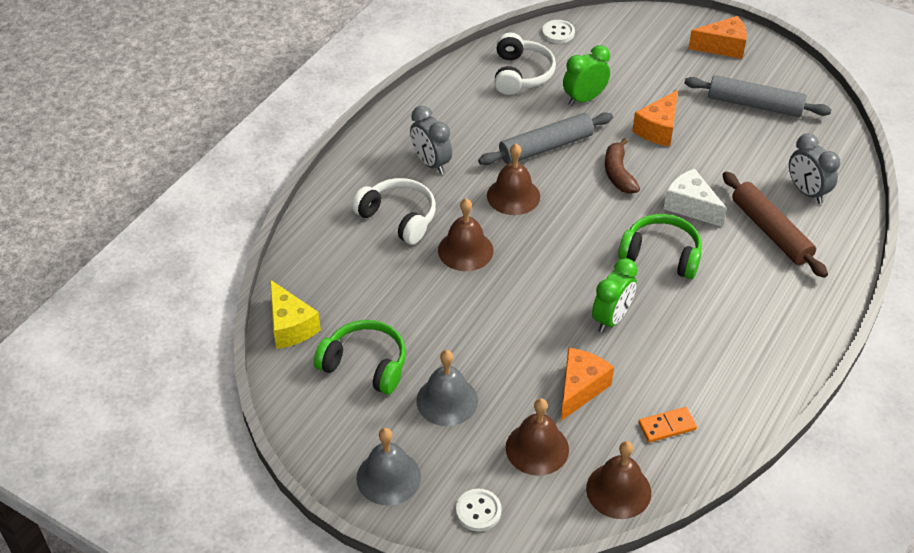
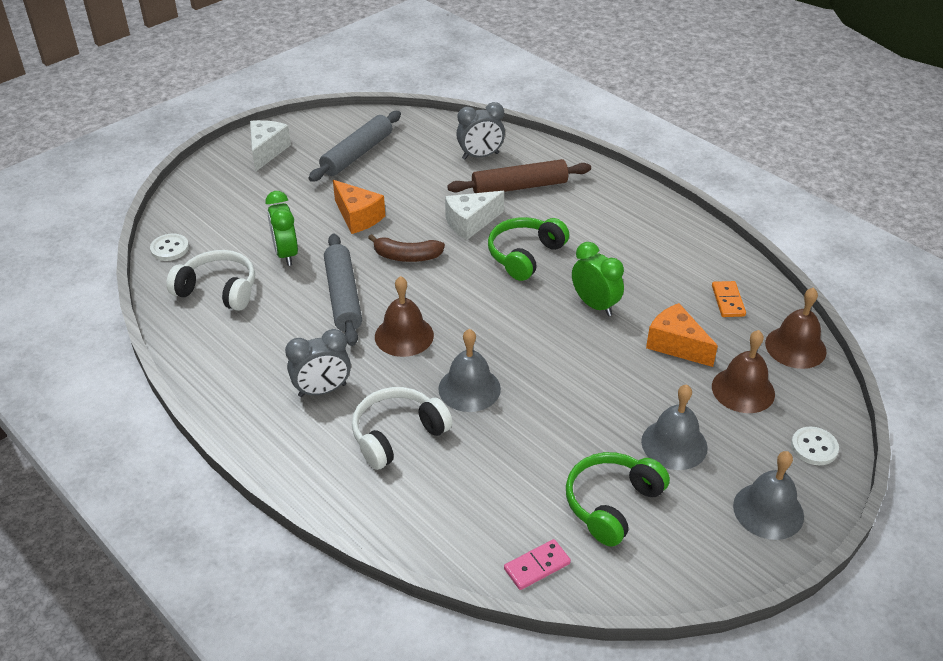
camera: 75 degrees left, 5 degrees down
yellow cheese [270,280,321,349] -> pink domino [504,539,571,590]
brown bell [438,198,493,271] -> grey bell [438,329,501,412]
orange cheese [688,16,747,59] -> white cheese [250,120,291,172]

